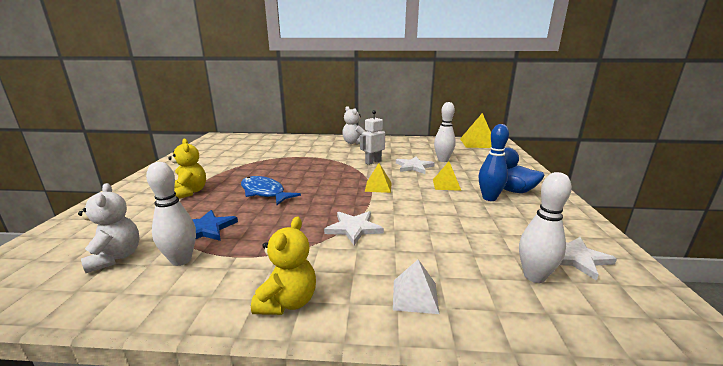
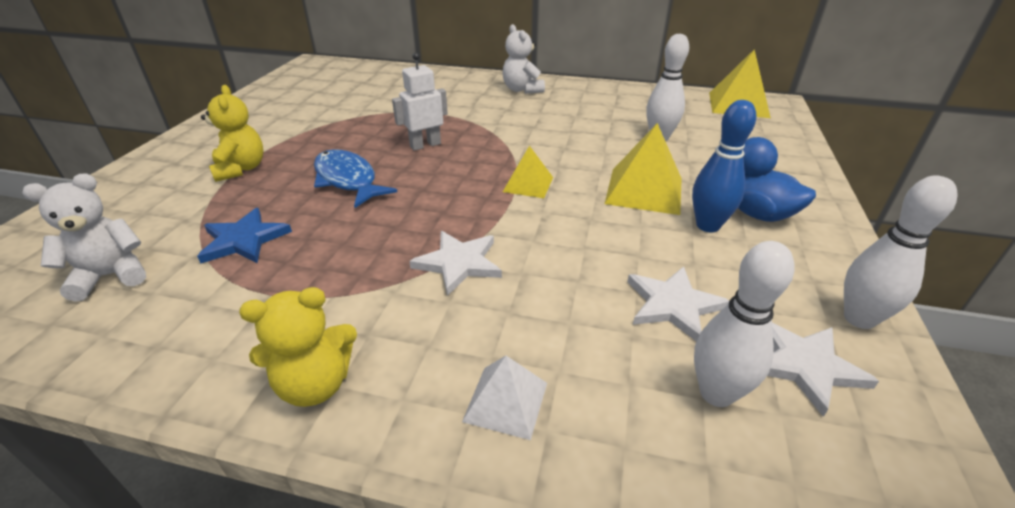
camera: 10 degrees right, 15 degrees up
white teddy bear [78,183,139,273] -> white teddy bear turned 105 degrees counterclockwise [22,173,146,302]
white bowling pin [146,162,196,266] -> white bowling pin moved to [844,175,958,329]
yellow teddy bear [251,217,316,315] -> yellow teddy bear turned 45 degrees clockwise [239,287,357,407]
white robot [360,110,385,165] -> white robot moved to [392,52,448,151]
white star [396,156,435,174] -> white star moved to [627,266,729,341]
yellow pyramid [433,162,461,191] -> yellow pyramid [605,123,682,215], size x1.66

